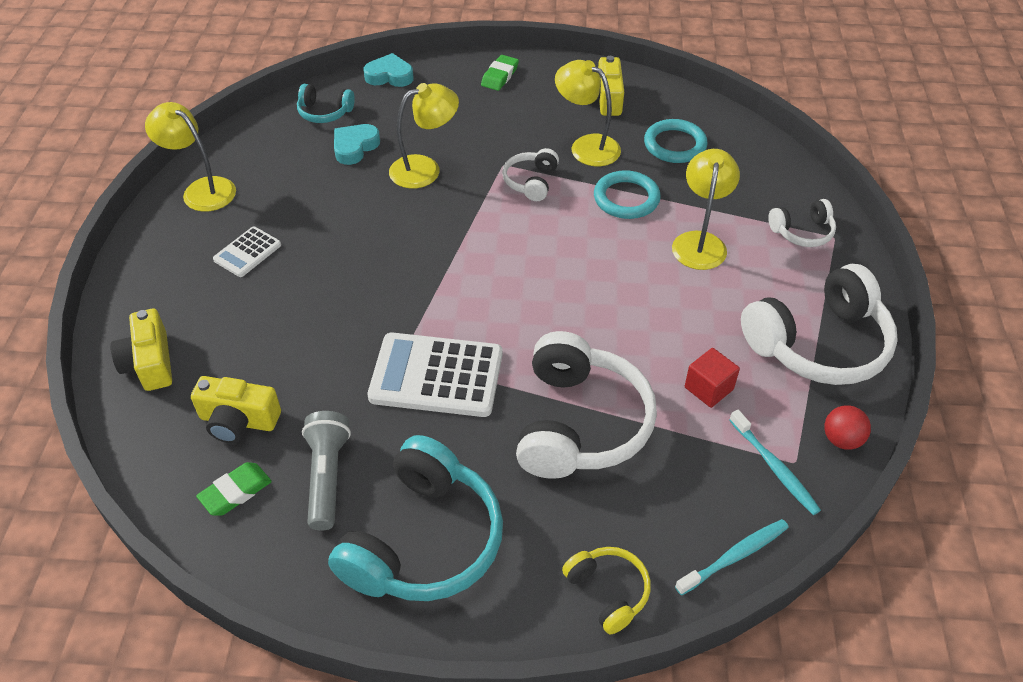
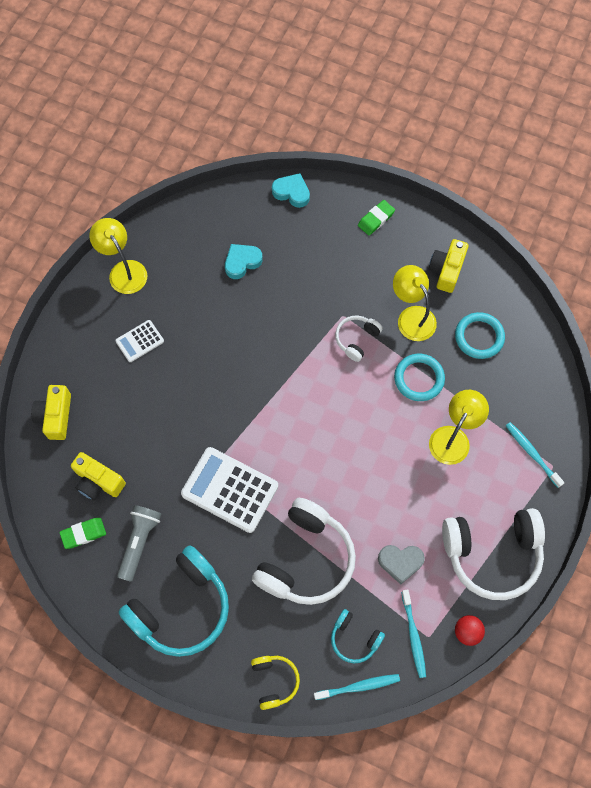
camera: 20 degrees right, 20 degrees up
turquoise headphones [297,84,355,123] -> turquoise headphones moved to [331,609,385,663]
yellow lamp [389,83,459,189] -> none
red cube [685,348,740,408] -> grey heart [378,545,425,585]
white headphones [768,199,836,247] -> turquoise toothbrush [506,422,565,488]

